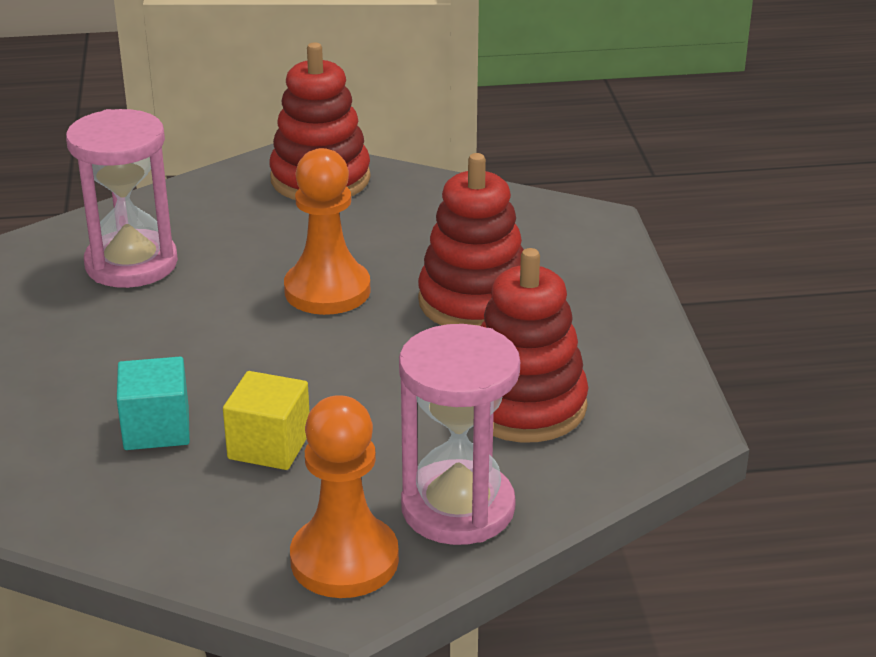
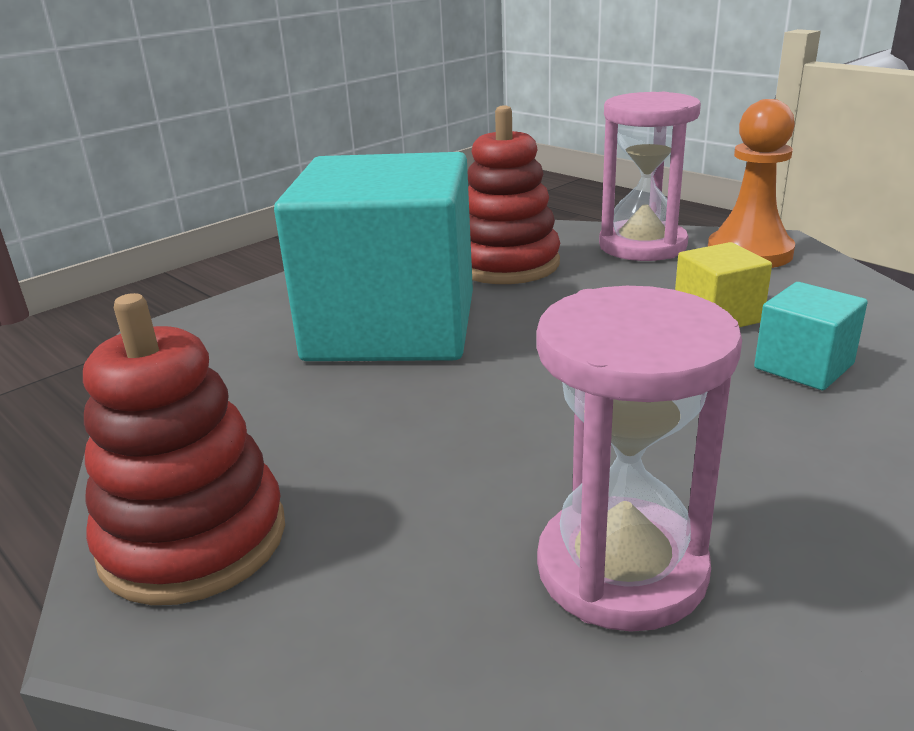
camera: 125 degrees left, 5 degrees down
orange pawn [284,148,371,315] -> none
red stacking toy [418,153,524,326] -> turquoise cube [274,152,473,361]

